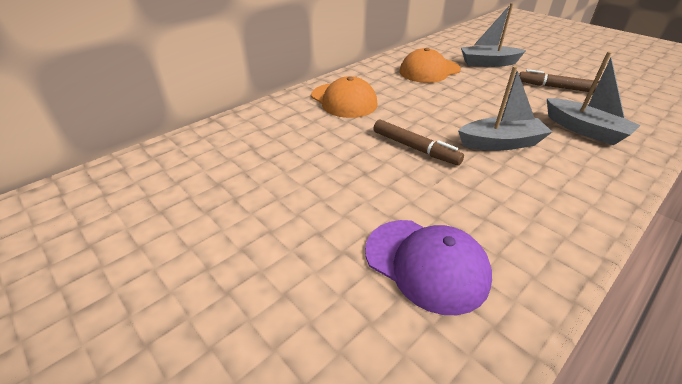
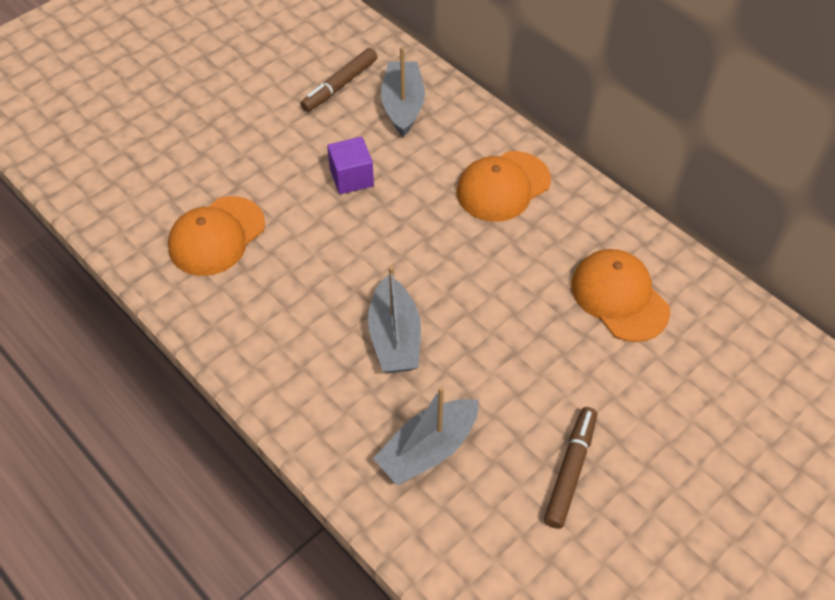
camera: 90 degrees right, 15 degrees up
purple cap [365,220,492,315] -> orange cap [168,196,265,276]
brown marker [373,119,464,165] -> brown marker moved to [301,48,377,112]
grey boat [461,3,526,67] -> grey boat moved to [381,46,425,137]
none -> purple cube [327,137,374,194]

